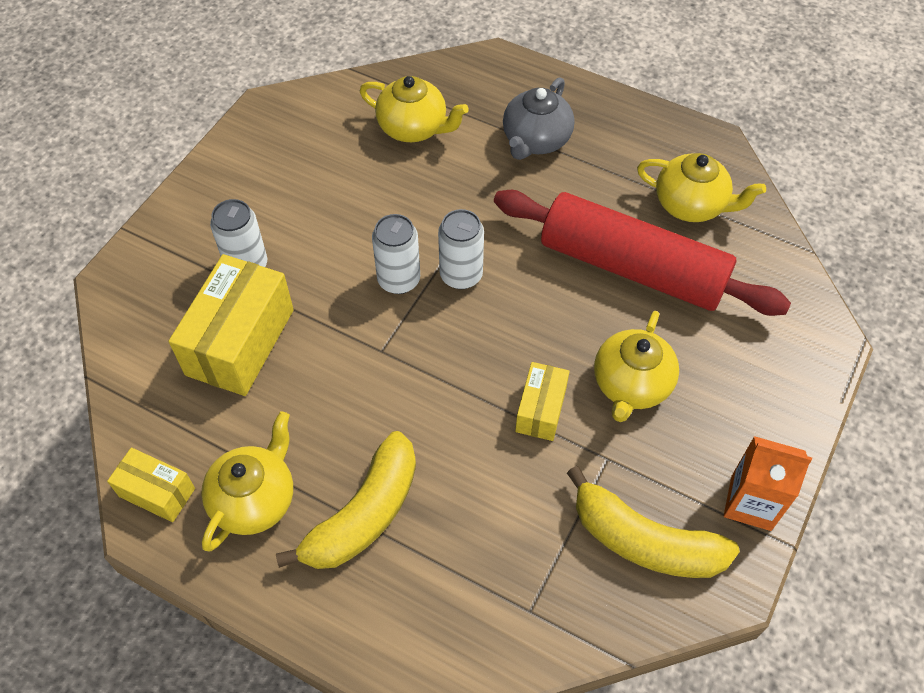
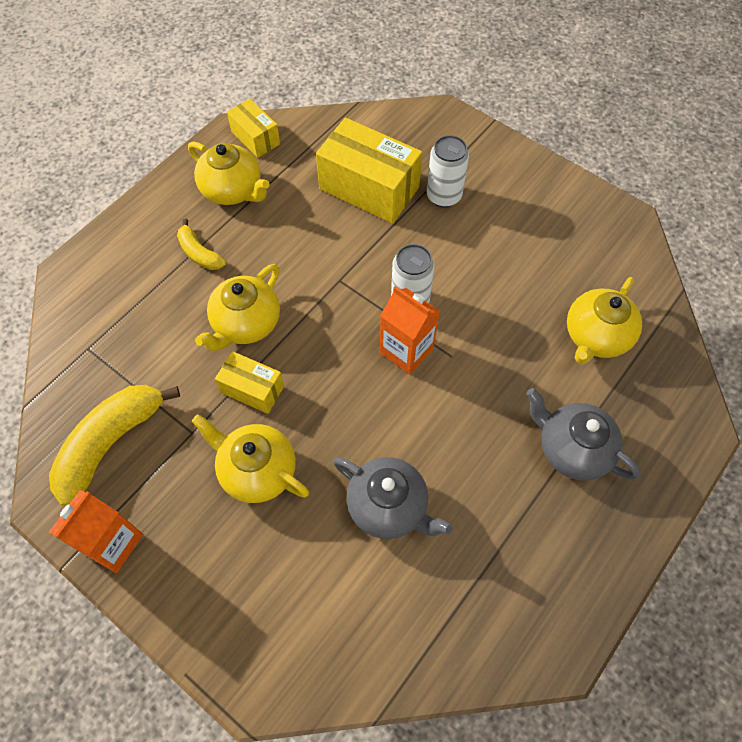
camera: 100 degrees right, 5 degrees up
yellow box [107,447,195,522] -> yellow box turned 75 degrees counterclockwise [227,98,280,158]
yellow banana [276,431,416,569] -> yellow banana [177,219,226,270], size x0.53
white can [438,209,484,289] -> orange carton [380,286,440,375]
red rolling pin [494,190,791,316] -> grey teapot [333,457,453,539]
yellow teapot [637,153,766,222] -> yellow teapot moved to [195,264,280,351]

